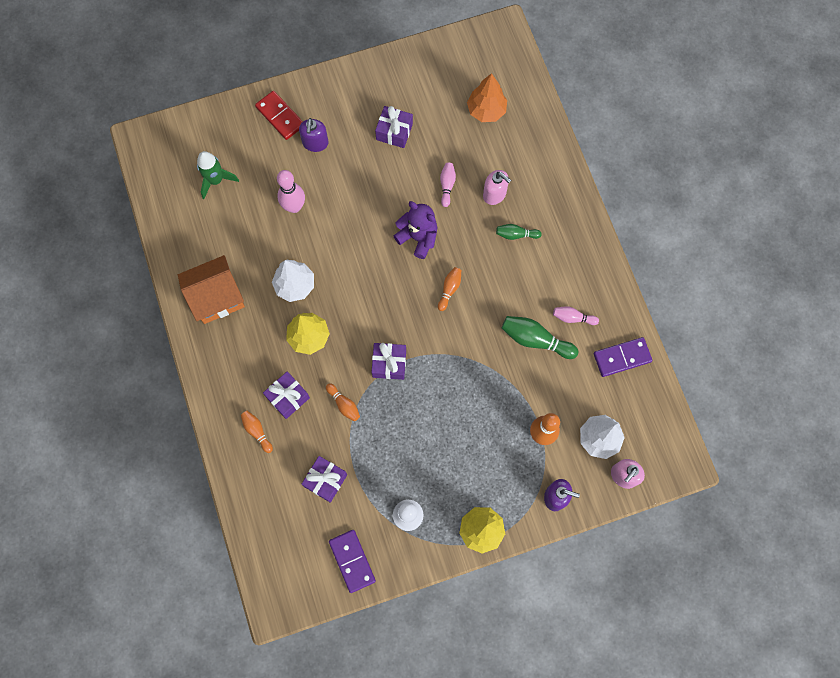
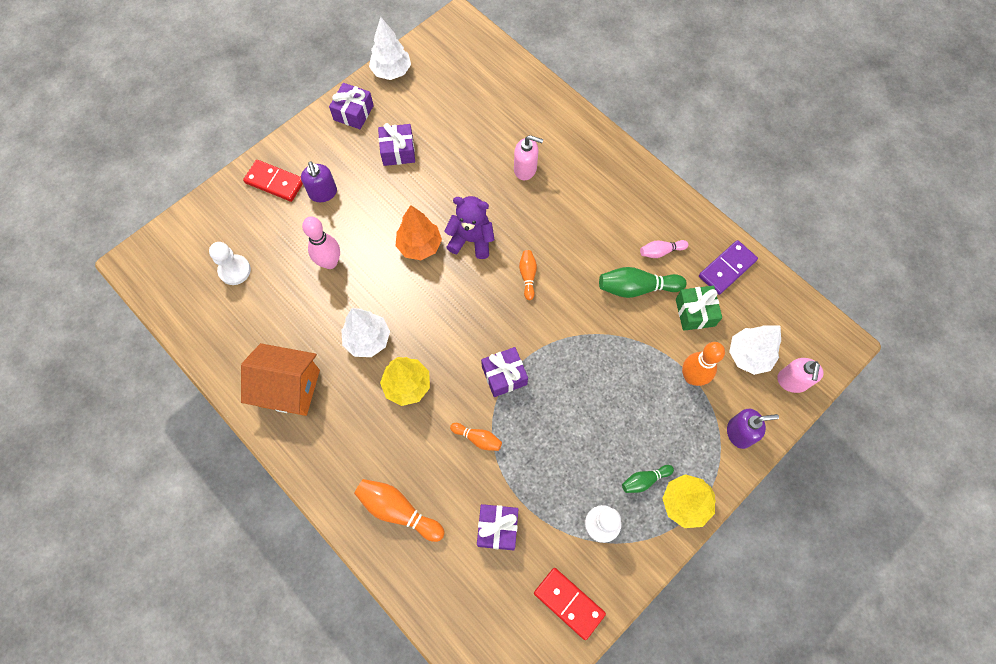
camera: 25 degrees left, 5 degrees down
orange house [178,255,245,324] -> orange house turned 60 degrees clockwise [241,343,320,416]
green rocket [197,151,239,199] -> white pawn [209,242,251,285]
orange bowling pin [241,411,273,453] -> orange bowling pin [354,479,445,542], size x1.71
purple gift [263,372,310,419] -> purple gift moved to [329,83,374,129]
purple domino [329,530,376,593] -> red domino [534,568,606,640]
pink bowling pin [440,163,456,207] -> none
orange tree [467,73,507,122] -> orange tree moved to [396,205,442,260]
green bowling pin [496,224,542,240] -> green bowling pin moved to [622,465,674,493]
none -> white tree [369,17,411,80]
none -> green gift [676,286,722,331]

